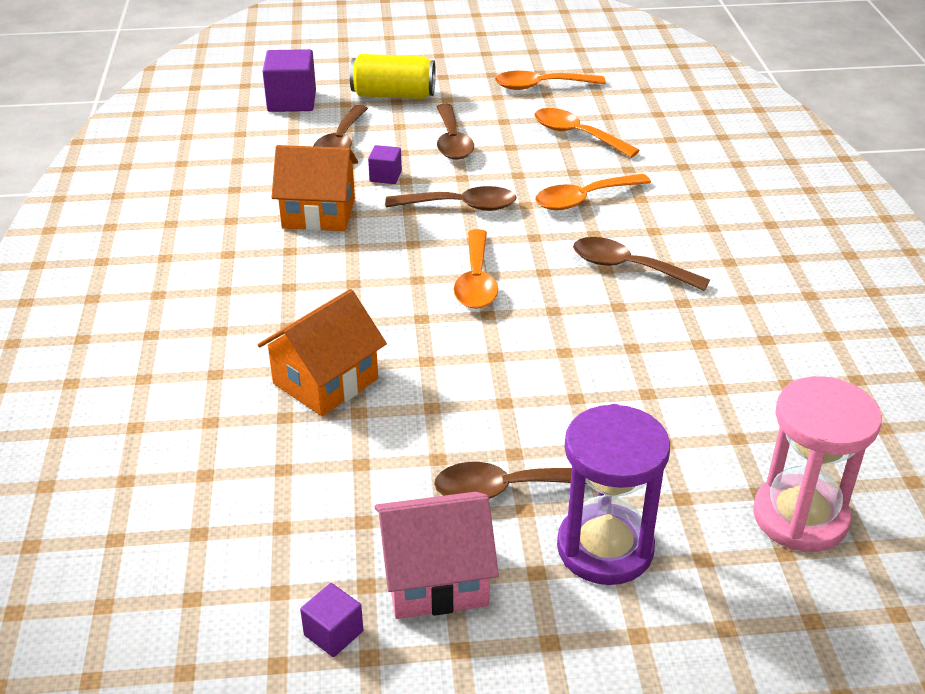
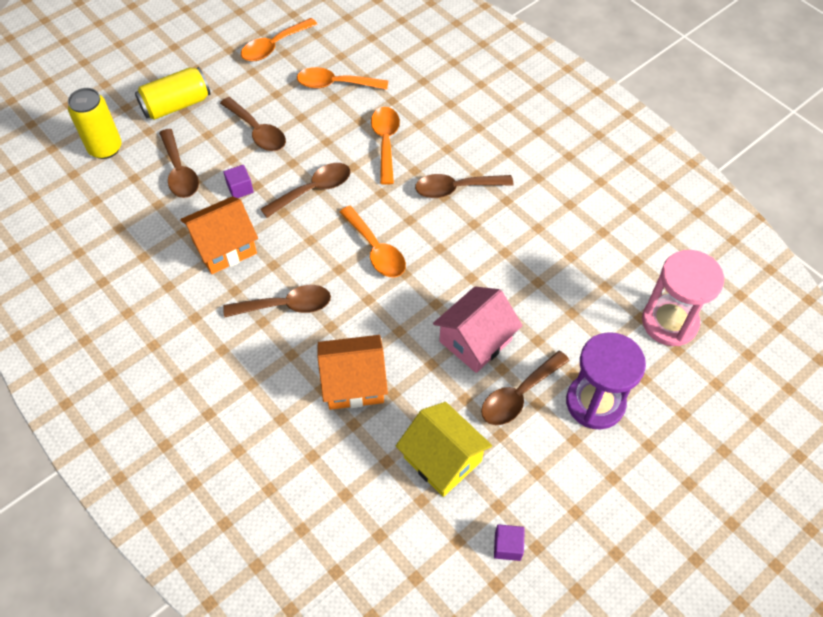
camera: 35 degrees left, 20 degrees up
orange house [258,289,387,416] -> orange house turned 75 degrees clockwise [317,335,388,410]
purple cube [262,49,316,112] -> yellow can [68,88,121,159]
pink house [375,492,499,619] -> pink house moved to [433,286,523,373]
orange spoon [535,174,651,210] -> orange spoon turned 150 degrees clockwise [371,107,400,185]
none -> brown spoon [223,285,331,318]
none -> yellow house [396,402,492,497]

